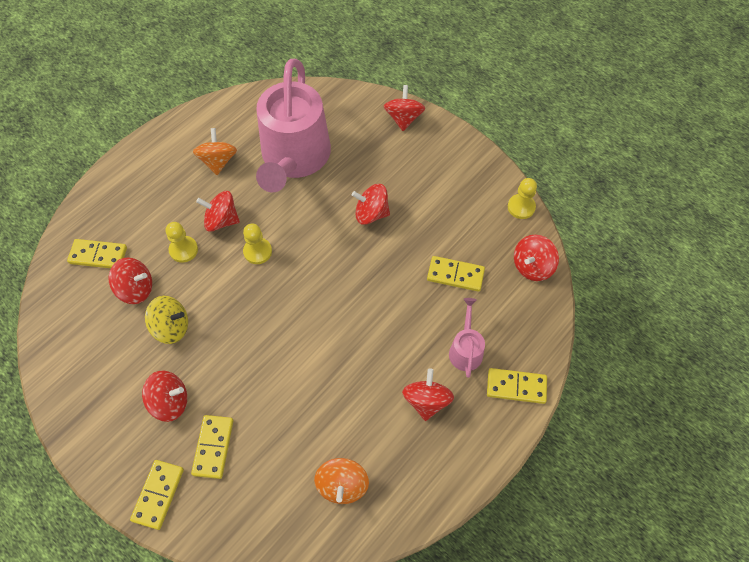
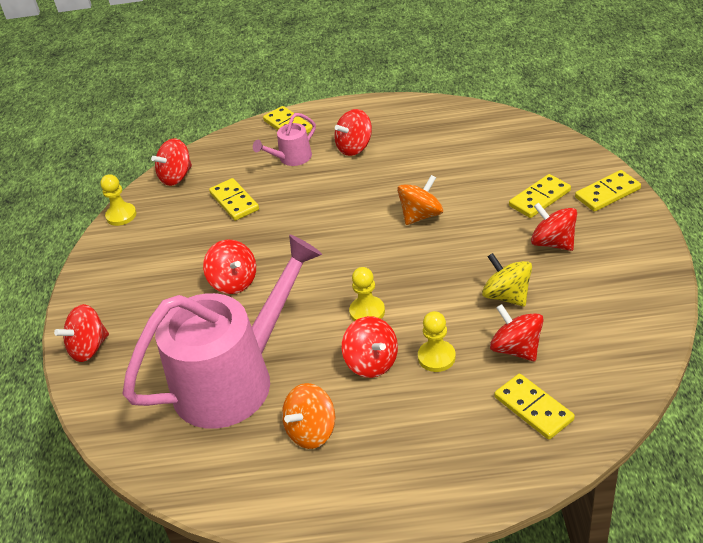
camera: 130 degrees left, 20 degrees down
orange spinning top [314,458,369,504] -> orange spinning top moved to [397,175,443,225]
red spinning top [514,235,559,281] -> red spinning top turned 135 degrees clockwise [151,138,192,186]

